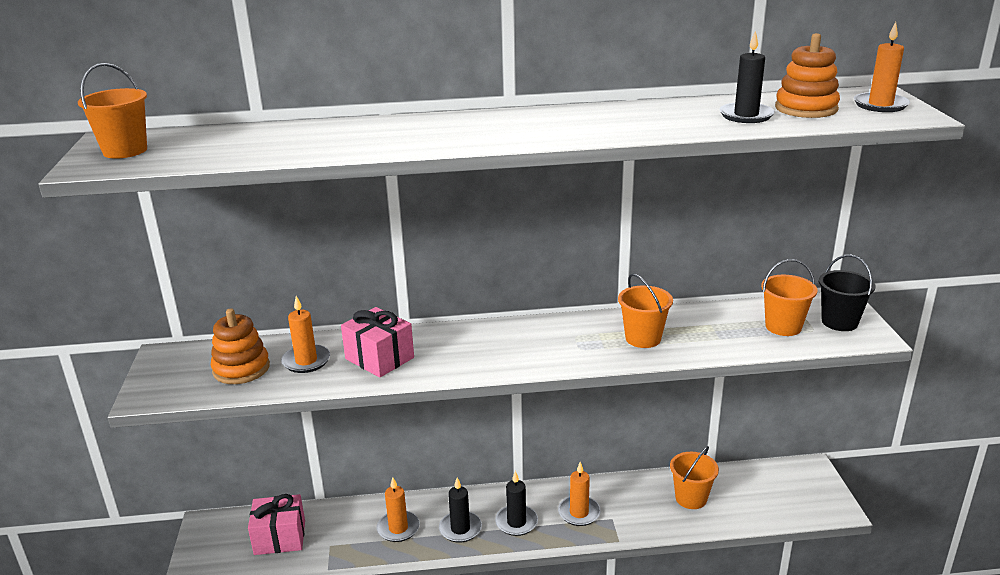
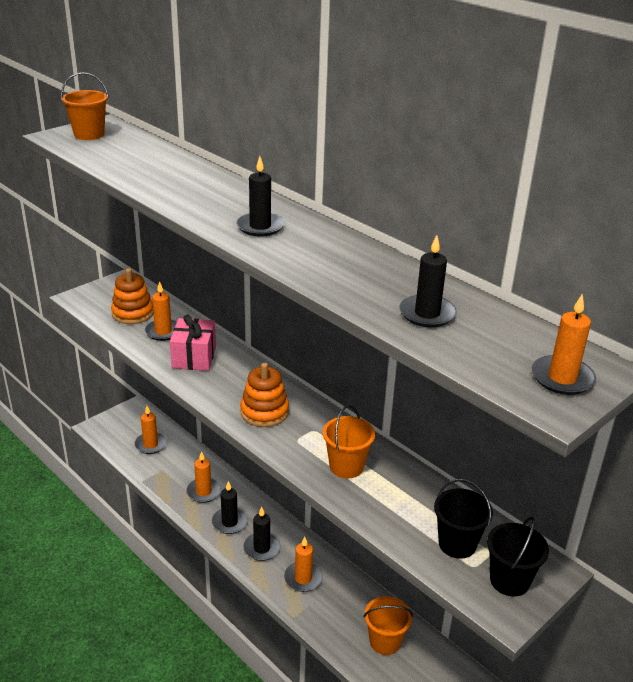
camera: 50 degrees right, 5 degrees up
pink gift [248,494,305,555] -> orange candle [134,406,167,454]
orange bucket [761,259,817,336] -> black bucket [434,479,493,559]
orange stacking toy [775,33,840,118] -> orange stacking toy moved to [240,363,289,427]
none -> black candle [236,156,285,237]

